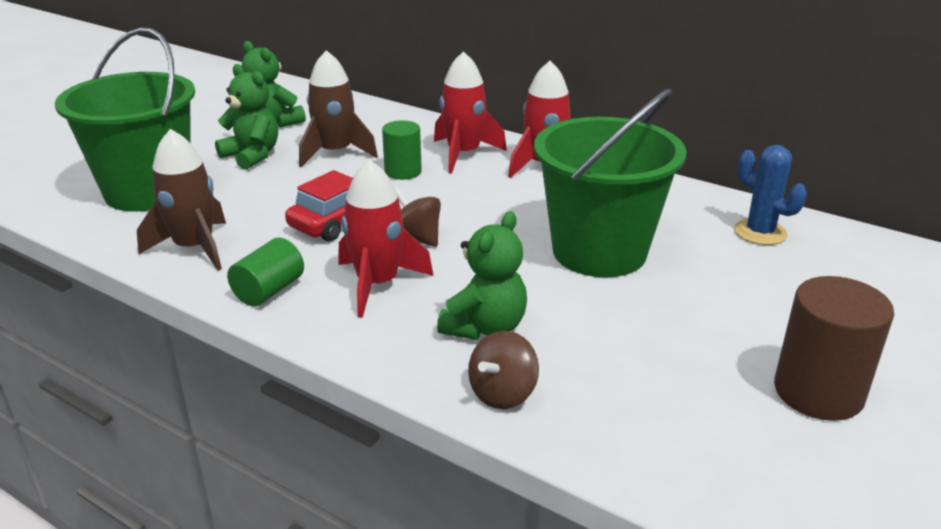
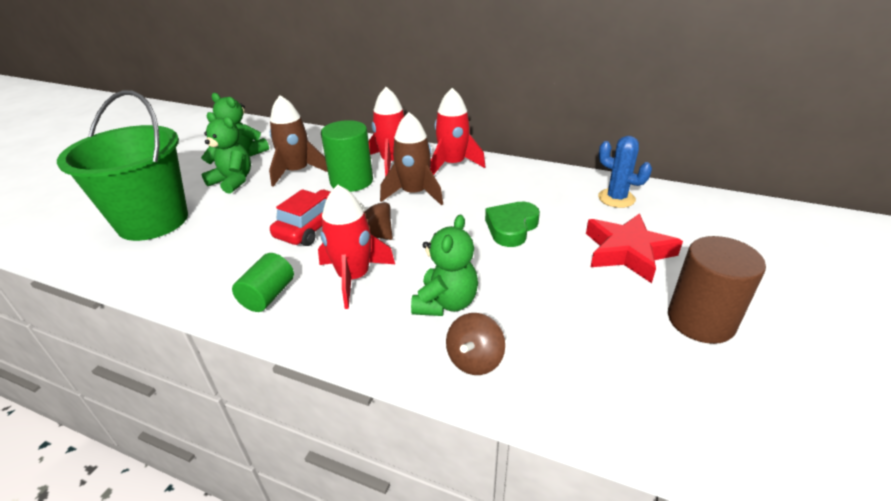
camera: 10 degrees left, 5 degrees up
brown rocket [137,129,226,271] -> brown rocket moved to [380,112,443,206]
green cylinder [382,120,422,180] -> green cylinder [321,120,373,192], size x1.57
green bucket [534,89,687,278] -> green heart [485,202,540,247]
none -> red star [586,213,683,283]

